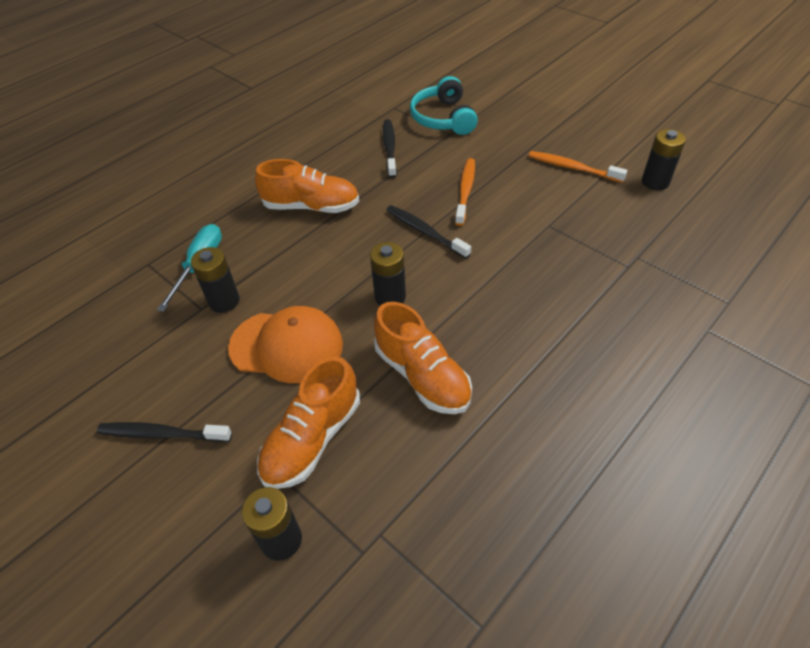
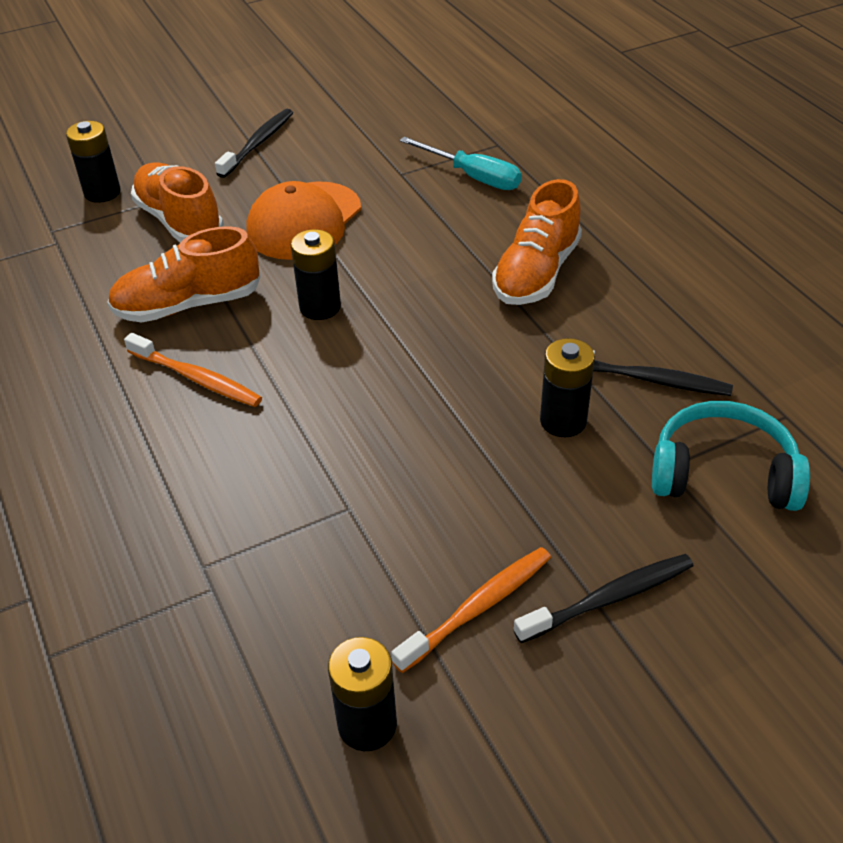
camera: 110 degrees right, 5 degrees down
black battery [191,247,240,313] -> black battery moved to [540,338,595,437]
black toothbrush [386,205,471,259] -> black toothbrush moved to [514,554,694,643]
orange toothbrush [455,158,475,226] -> orange toothbrush moved to [124,333,262,407]

